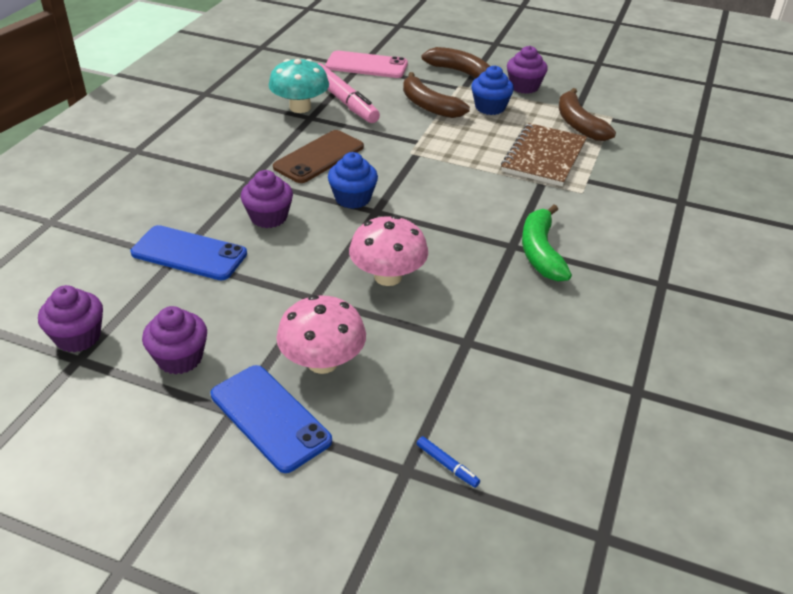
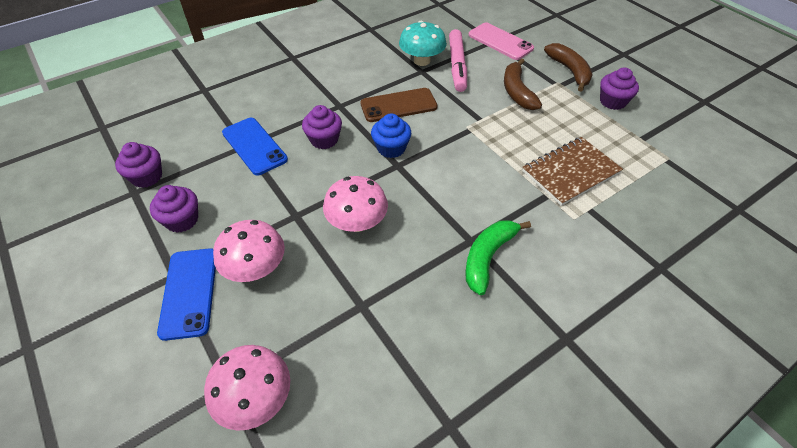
camera: 35 degrees right, 10 degrees up
blue marker [417,436,480,488] -> pink mushroom [204,345,290,431]
blue cupcake [471,66,514,115] -> none
brown banana [559,88,616,141] -> none

